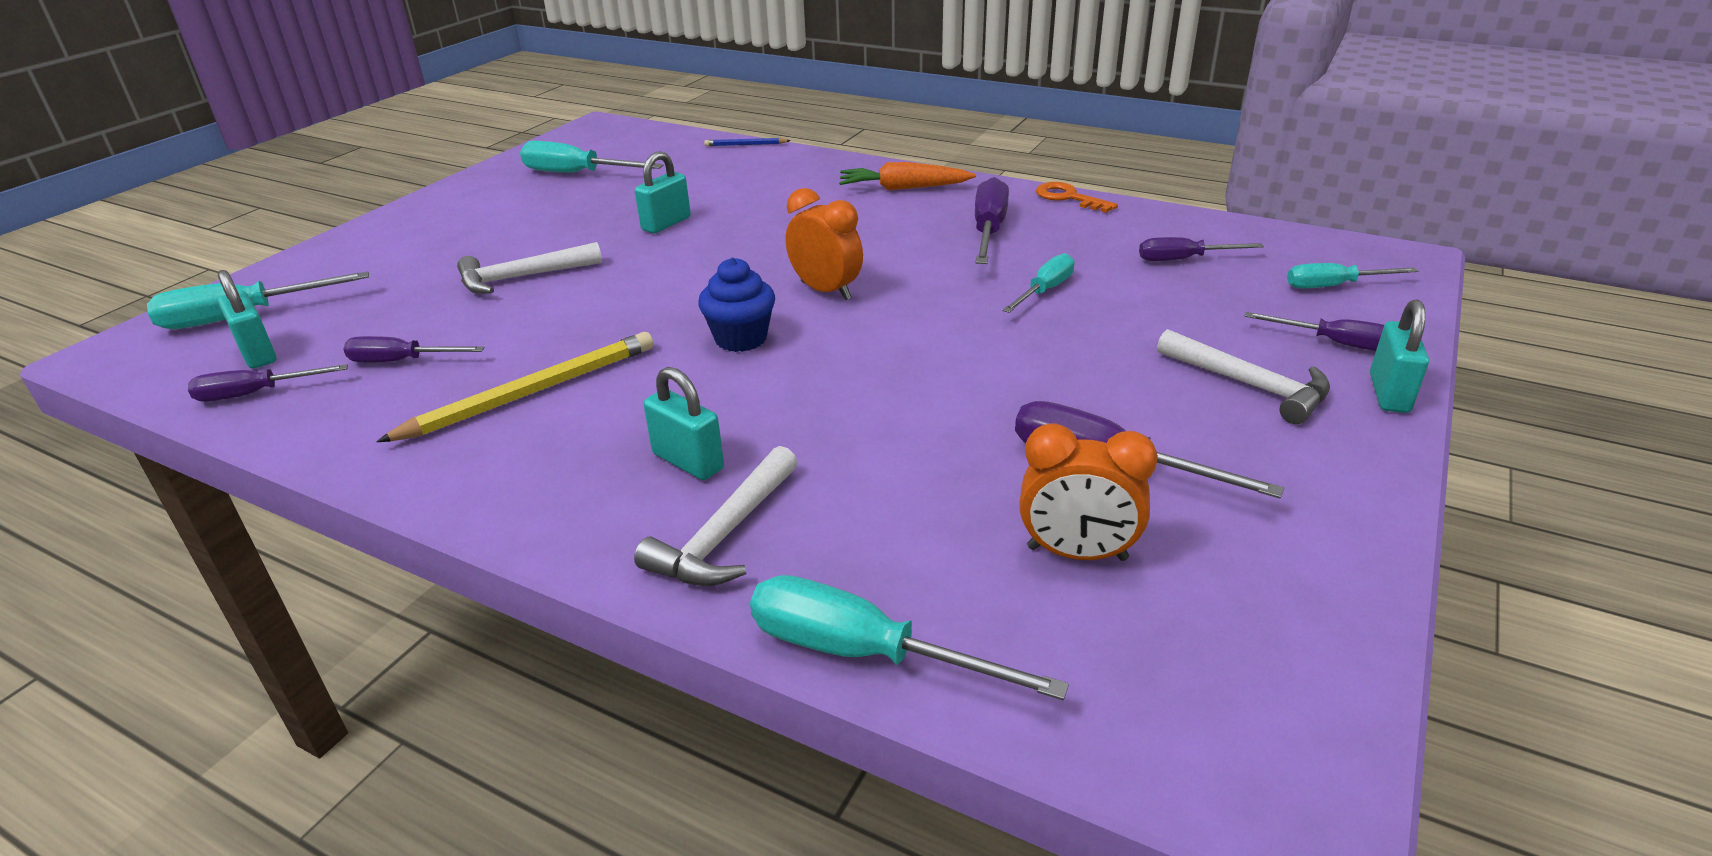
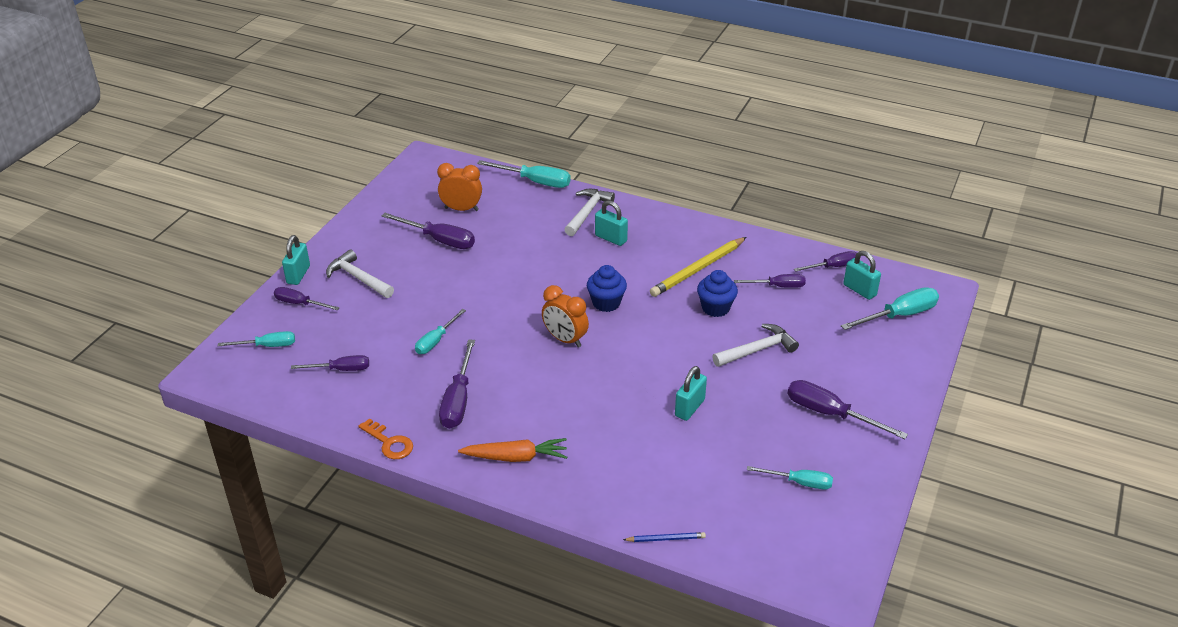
camera: 175 degrees right, 5 degrees up
turquoise screwdriver [520,141,664,173] -> turquoise screwdriver [747,466,833,490], size x0.64
none -> blue cupcake [697,270,738,317]
none -> purple screwdriver [788,380,908,439]

